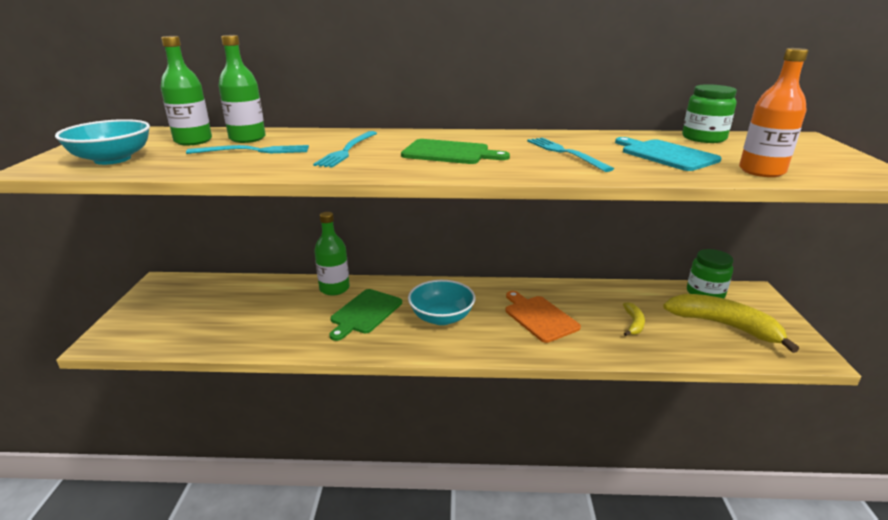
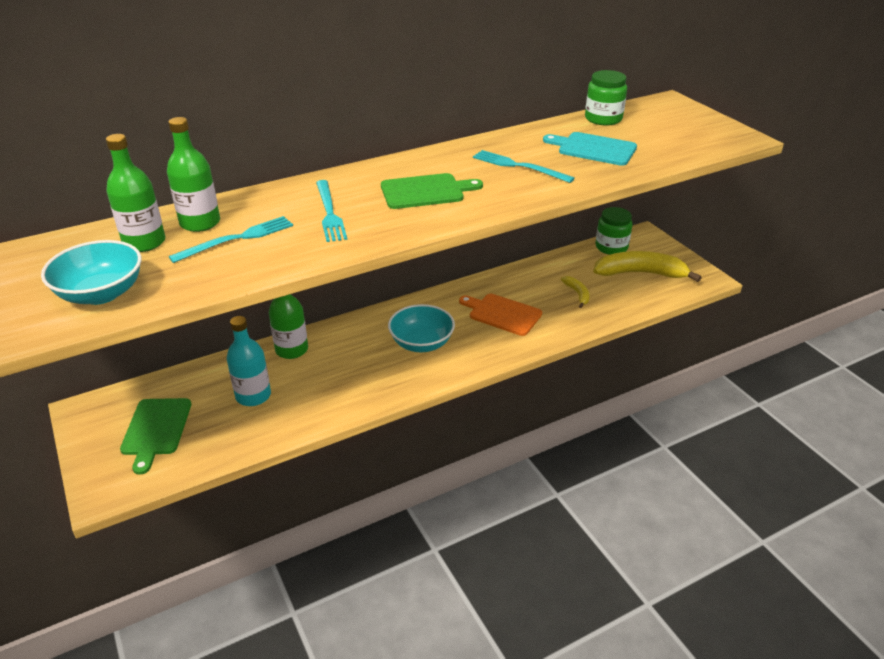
camera: 30 degrees left, 10 degrees up
green cutting board [329,289,402,341] -> green cutting board moved to [120,398,191,475]
orange bottle [739,48,809,177] -> none
none -> turquoise bottle [227,316,271,406]

